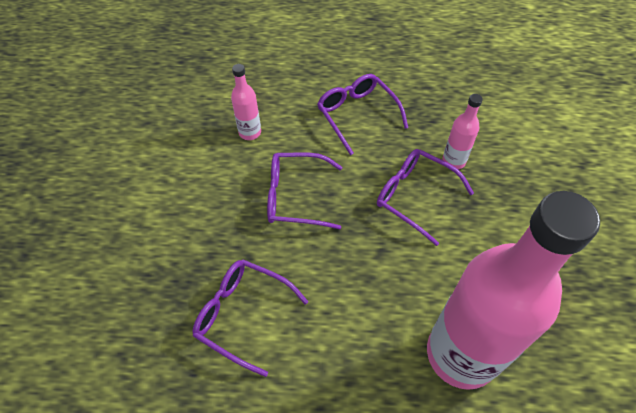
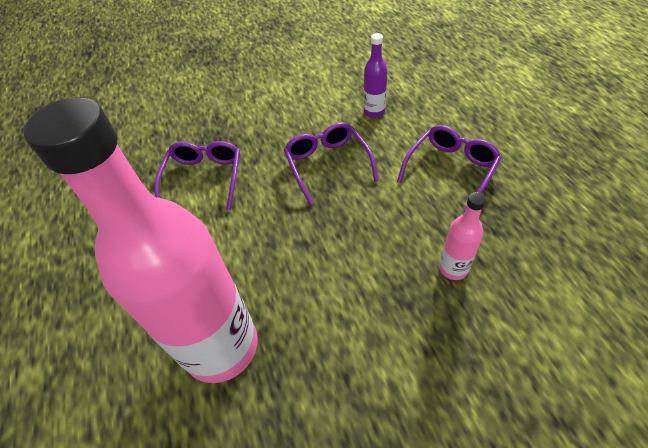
camera: 70 degrees right, 5 degrees down
pink bottle [231,64,261,140] -> purple bottle [364,33,388,118]
purple glasses [377,149,474,246] -> none

